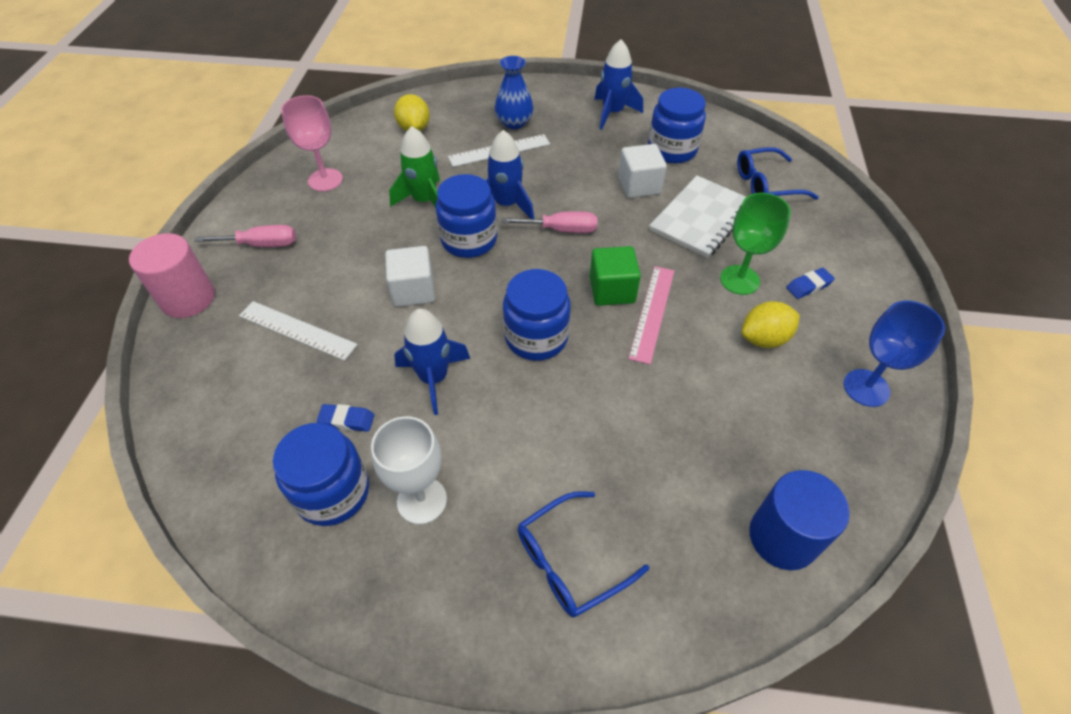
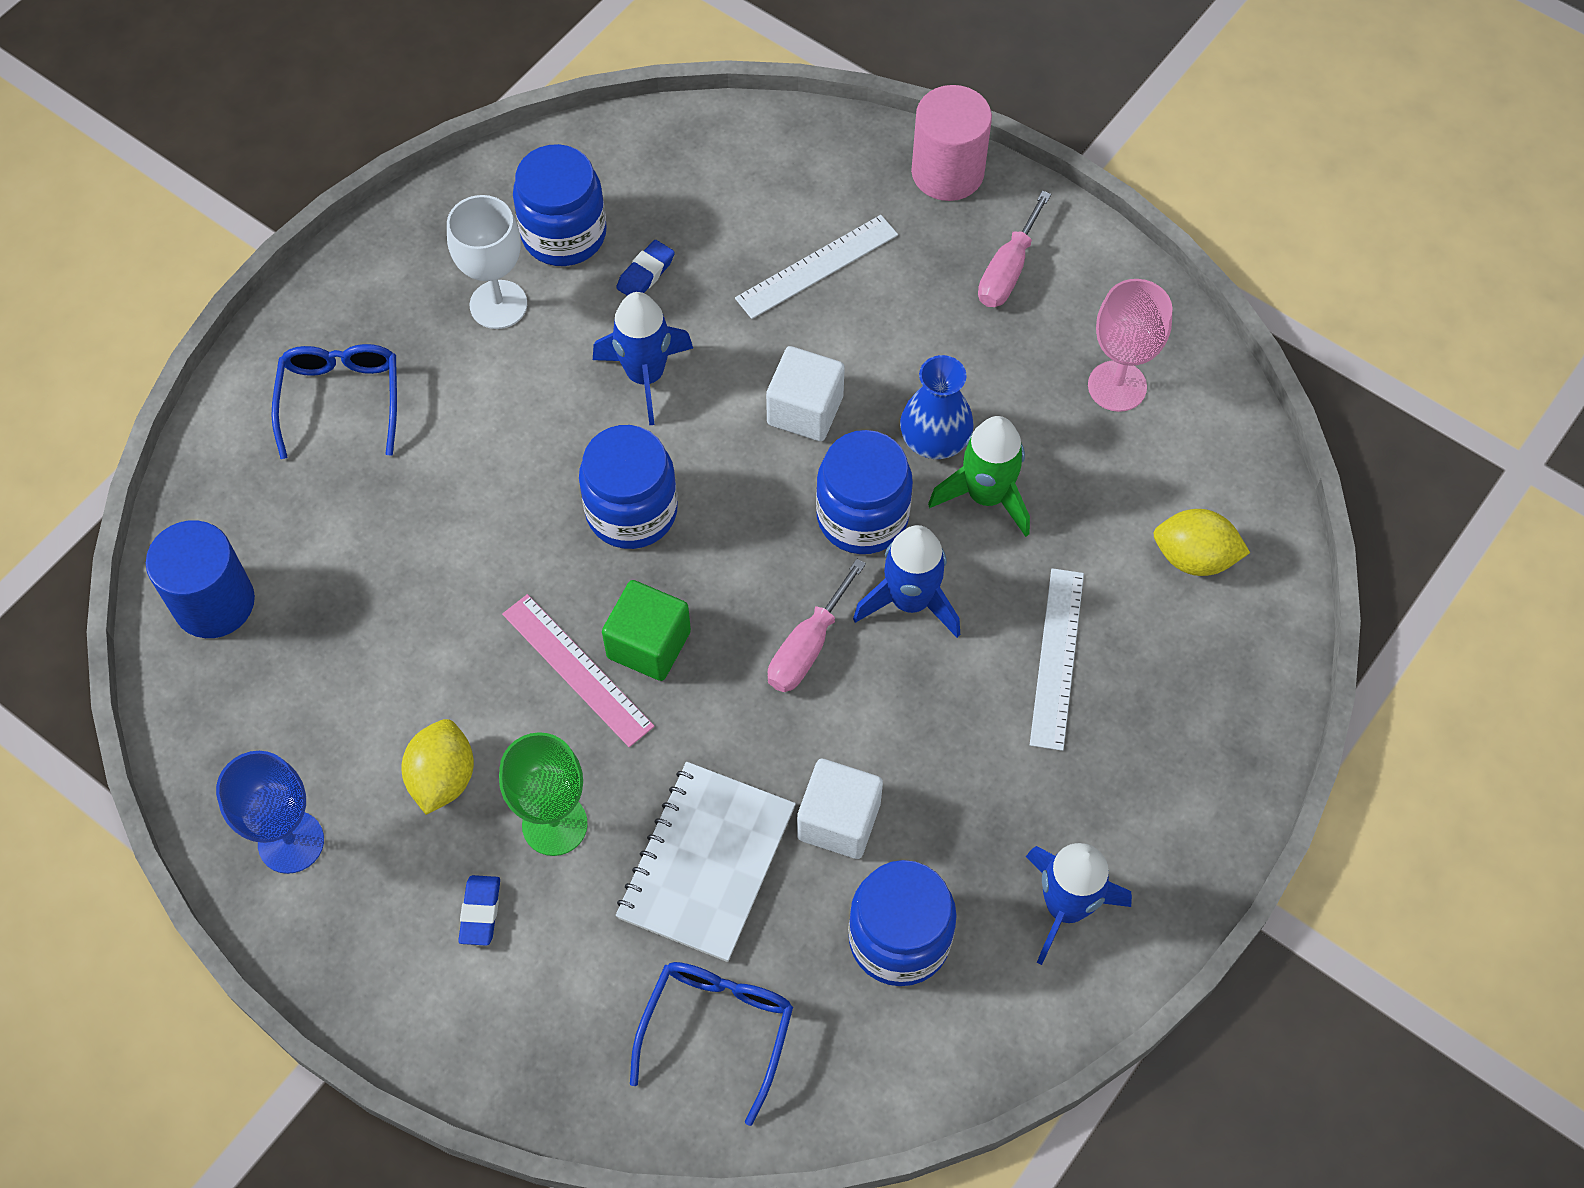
camera: 120 degrees right, 10 degrees up
blue vase [495,56,534,129] -> blue vase moved to [900,355,974,459]
white notebook [649,176,746,258] -> white notebook turned 45 degrees clockwise [616,762,796,962]

